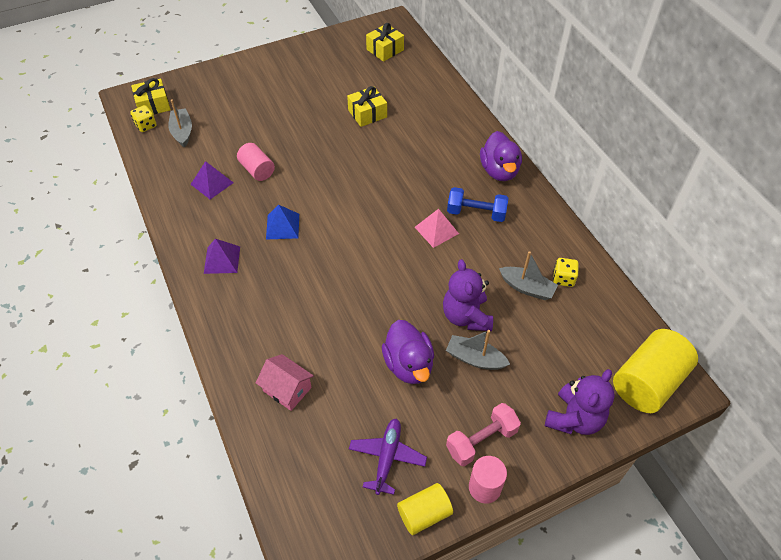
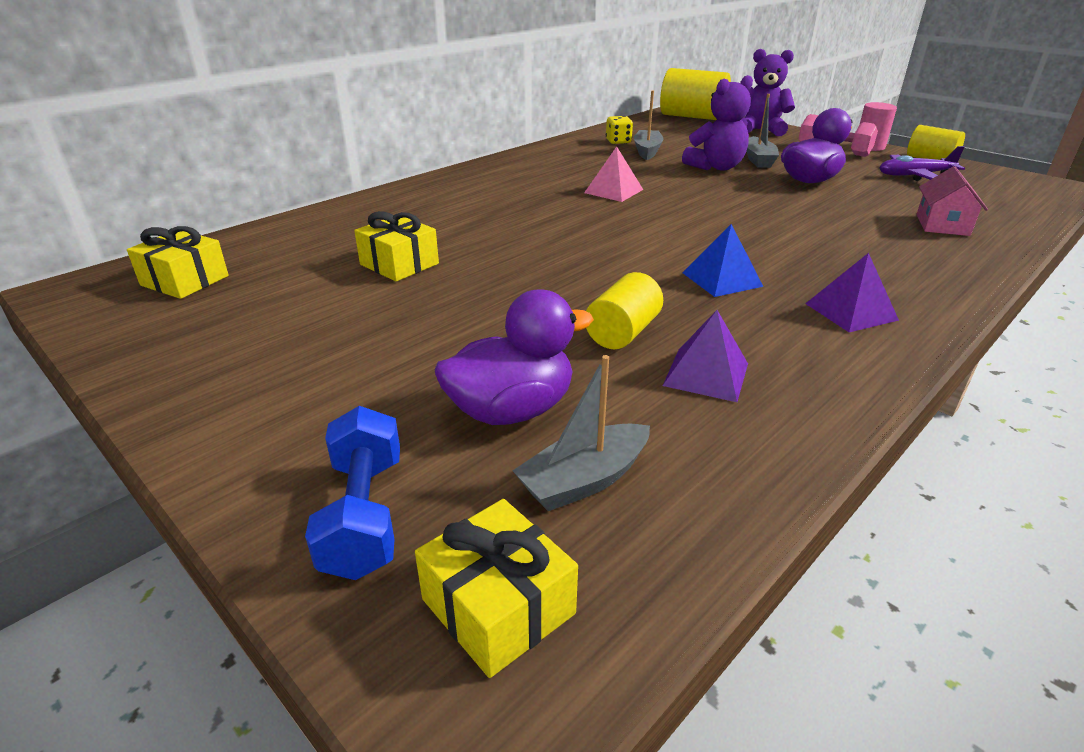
camera: 110 degrees left, 20 degrees down
yellow dice [130,105,157,132] -> none
pink cylinder [237,143,275,181] -> yellow cylinder [586,272,663,349]
blue dumbbell [447,187,508,222] -> blue dumbbell moved to [305,406,400,580]
purple duck [480,131,522,181] -> purple duck moved to [435,290,594,425]

